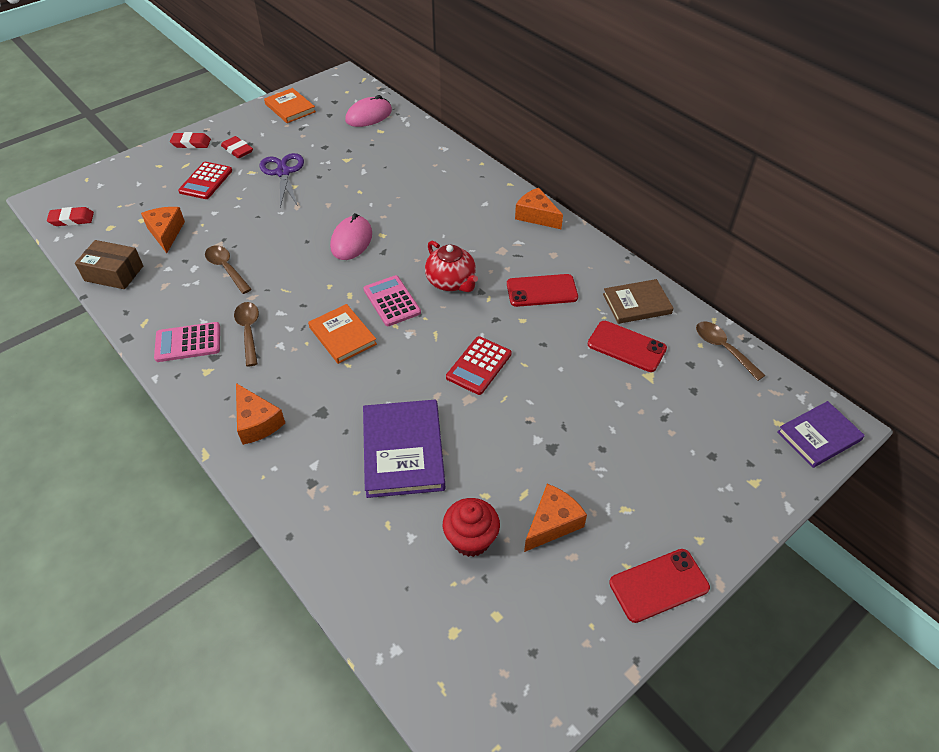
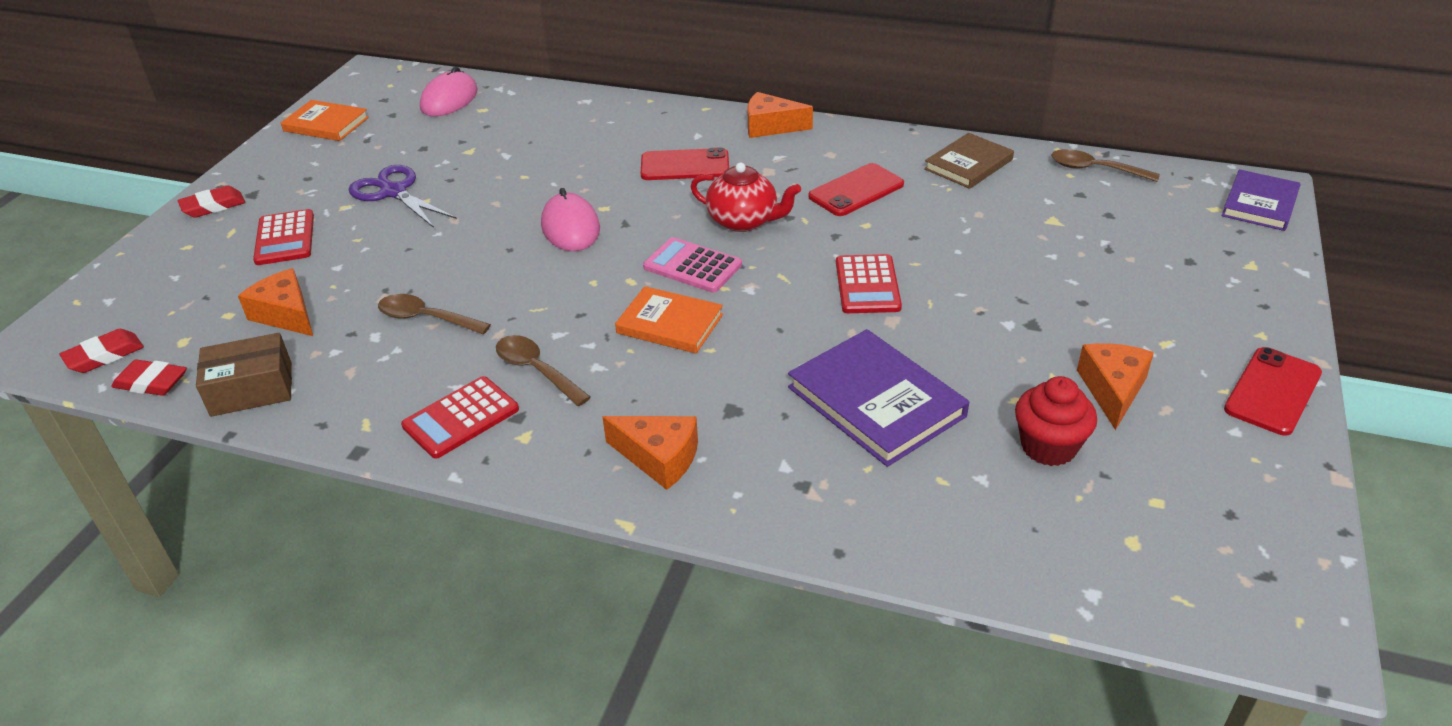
camera: 30 degrees left, 10 degrees down
pink calculator [154,322,220,362] -> red calculator [401,376,519,459]
red eraser [221,136,253,158] -> red eraser moved to [112,359,187,396]
red phone [588,321,667,372] -> red phone moved to [641,148,729,180]

